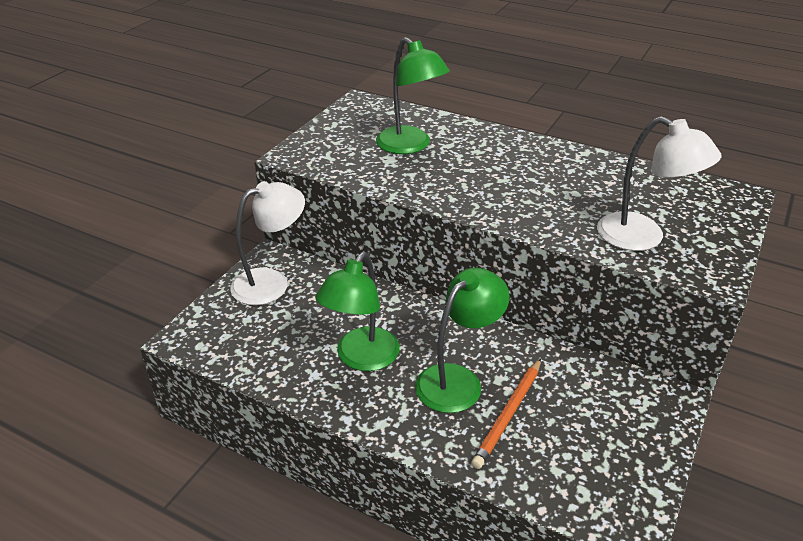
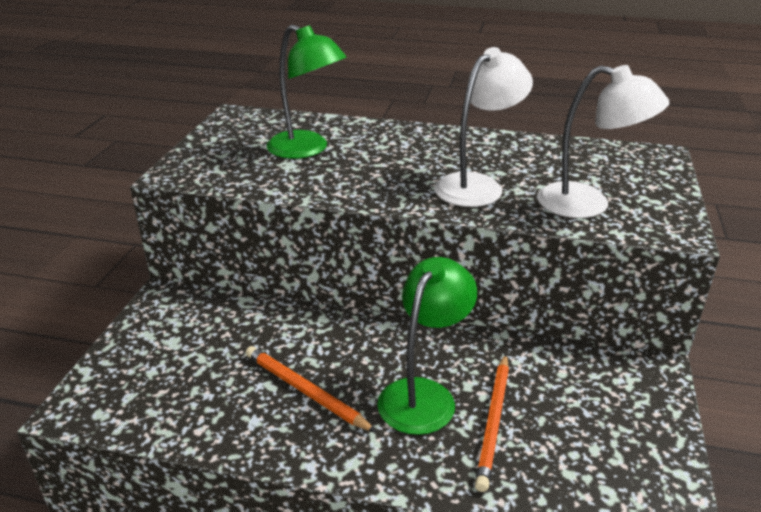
camera: 15 degrees left, 5 degrees down
white lamp [230,181,305,305] -> white lamp moved to [434,47,533,207]
green lamp [315,252,400,371] -> orange pencil [246,346,377,433]

